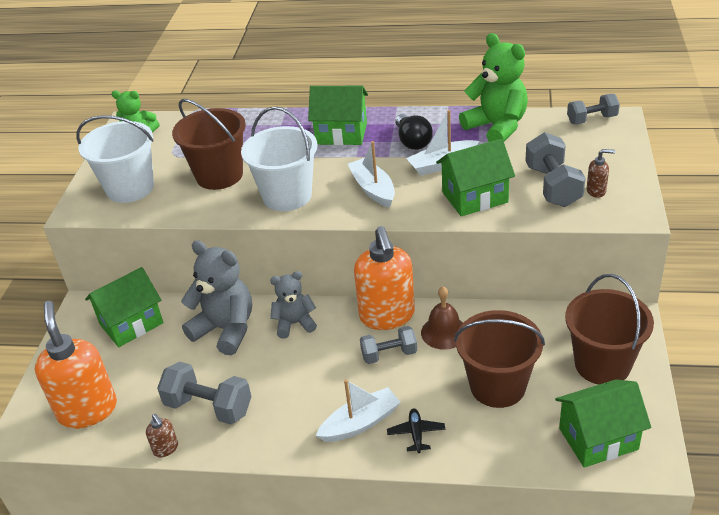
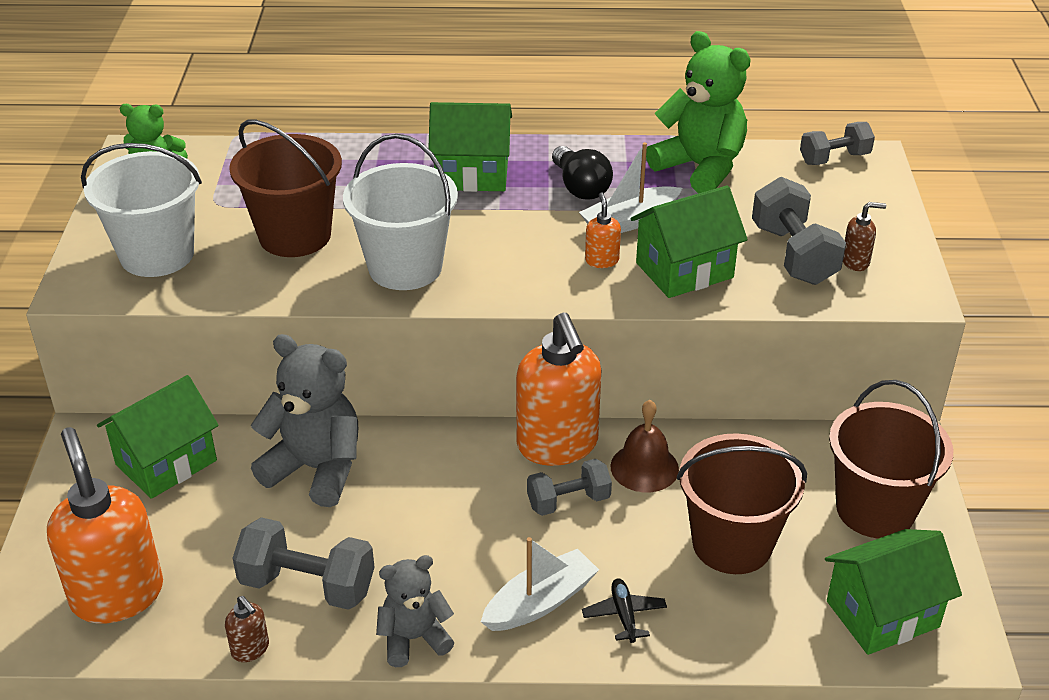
camera: 10 degrees left, 0 degrees up
grey teddy bear [270,271,317,339] -> grey teddy bear moved to [376,555,455,667]
white boat [348,141,395,208] -> none
none -> orange soap dispenser [585,192,621,268]

